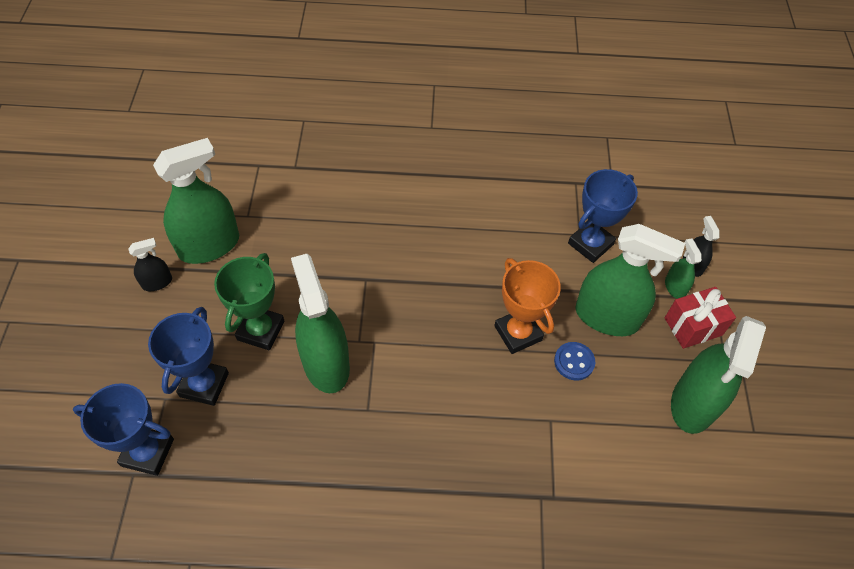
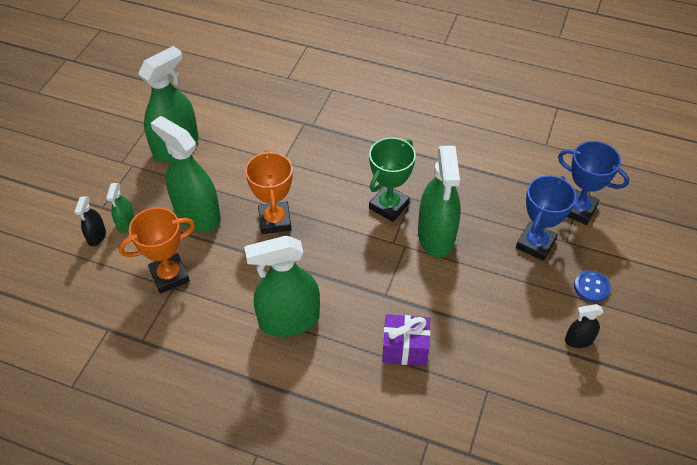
camera: 160 degrees left, 5 degrees down
green spray bottle [153,138,239,264] -> green spray bottle moved to [244,235,320,337]
green trophy [214,253,284,350] -> green trophy moved to [369,137,416,222]
blue button [554,342,595,381] -> blue button moved to [574,270,611,302]
blue trophy [568,169,638,263] -> orange trophy [119,207,195,293]
red gift [665,287,736,349] -> none
none -> purple gift [382,314,430,366]

